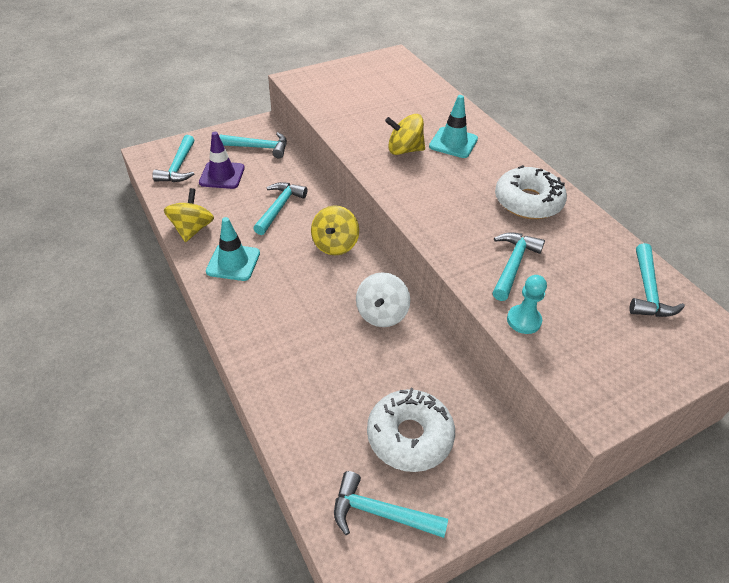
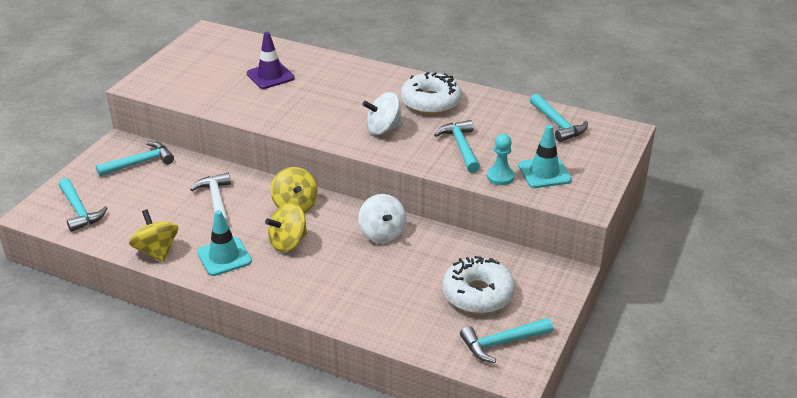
camera: 35 degrees left, 10 degrees down
purple traffic cone [199,132,245,189] -> purple traffic cone moved to [247,32,295,89]
turquoise hammer [253,182,307,235] -> white hammer [190,173,231,225]
yellow spinning top [385,114,425,155] -> yellow spinning top moved to [265,203,307,252]
turquoise traffic cone [429,95,478,158] -> turquoise traffic cone moved to [518,125,572,188]
none -> white spinning top [362,92,403,135]

